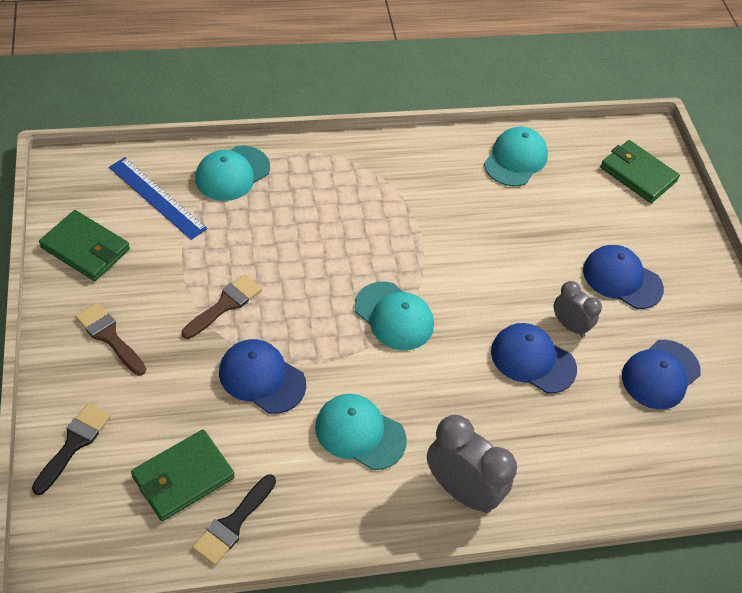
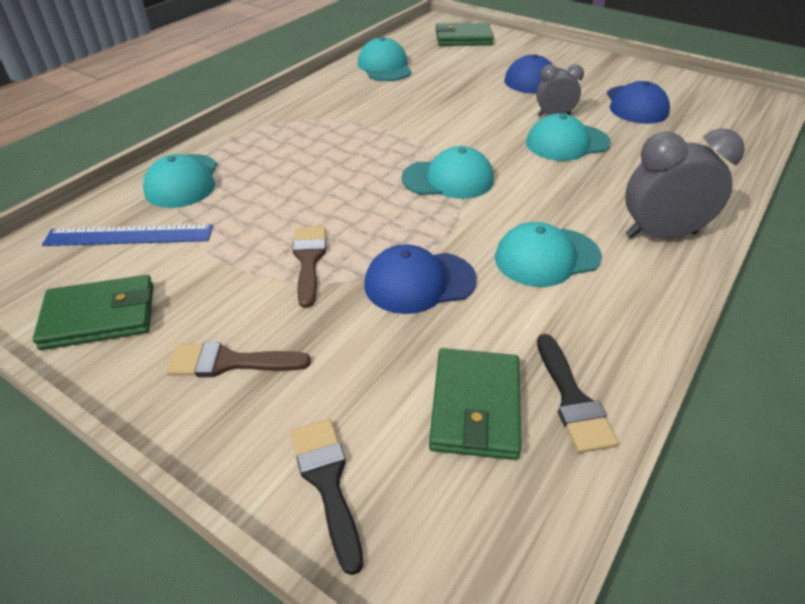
camera: 40 degrees left, 10 degrees down
blue cap [491,323,577,393] -> turquoise cap [526,113,611,161]

